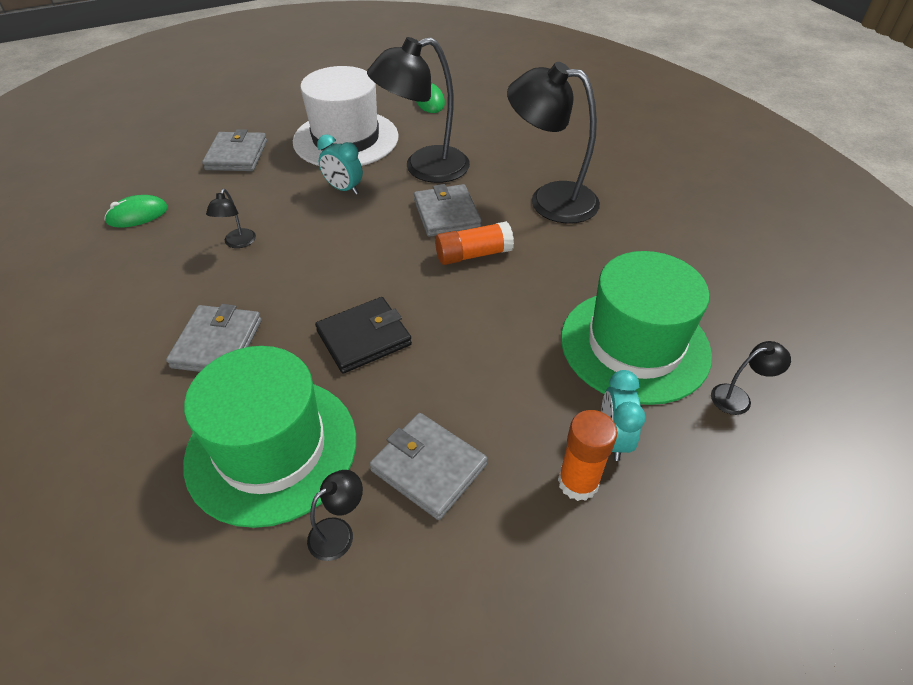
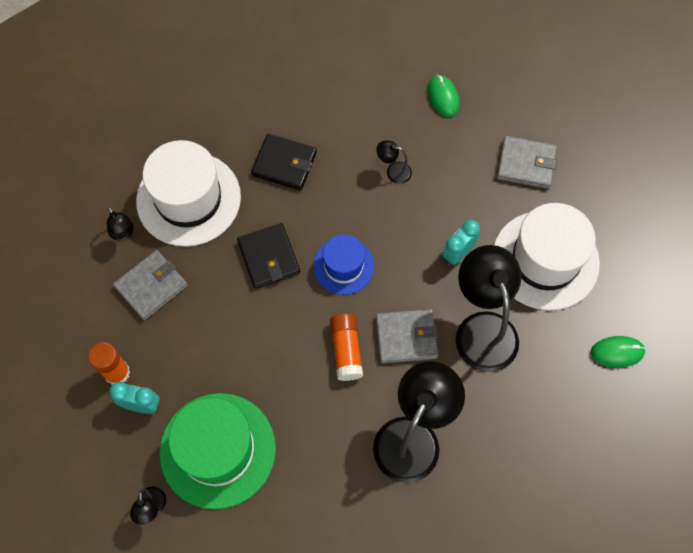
camera: 100 degrees right, 20 degrees up
grey wallet [166,304,262,372] -> black wallet [251,134,317,190]
green hat [183,346,356,528] -> white hat [136,140,241,247]
none -> blue hat [313,234,374,295]

